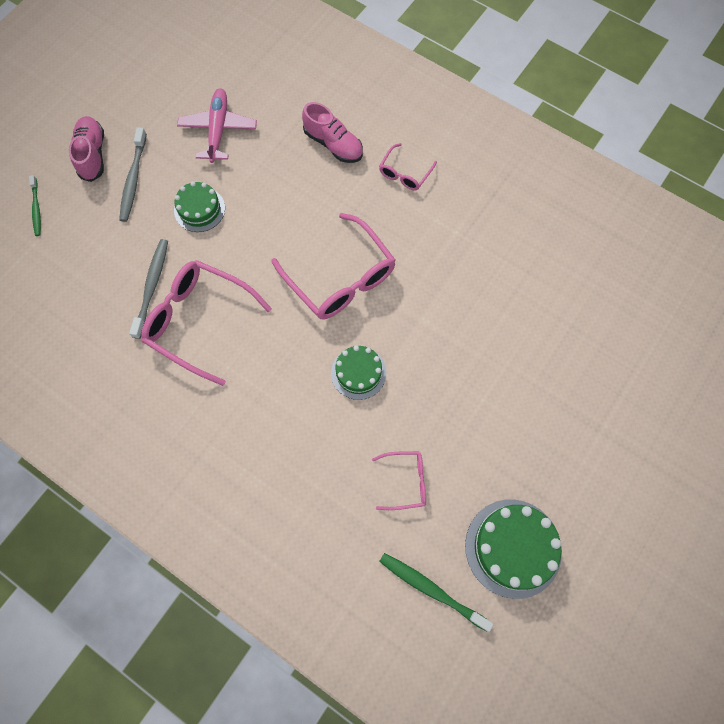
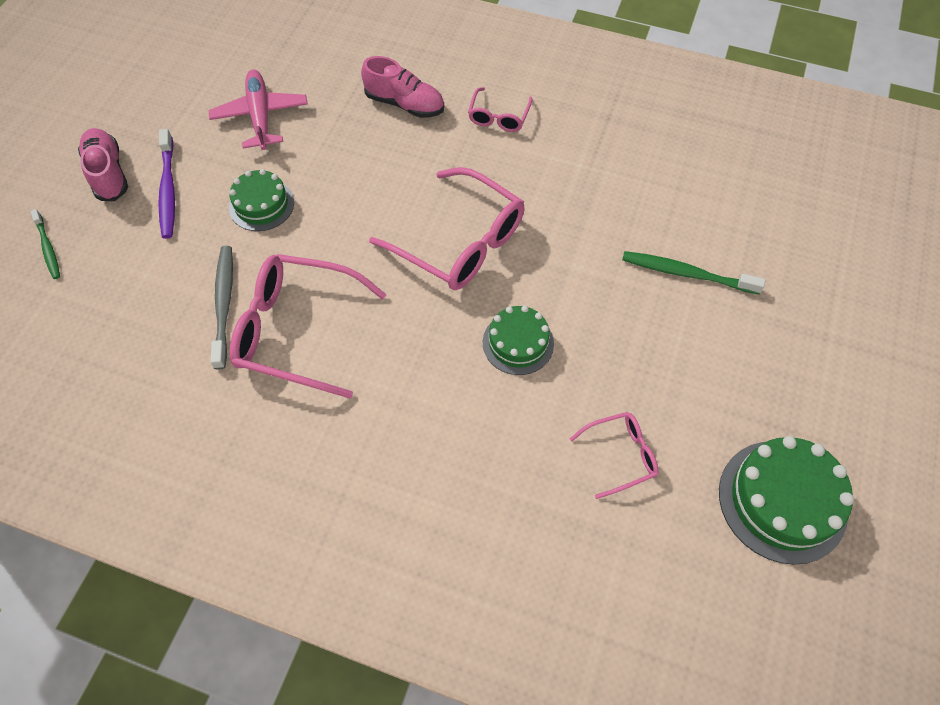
camera: 15 degrees left, 10 degrees down
grey toothbrush [119,127,147,222] -> purple toothbrush [158,129,175,239]
green toothbrush [379,553,494,632] -> green toothbrush moved to [622,251,766,295]

